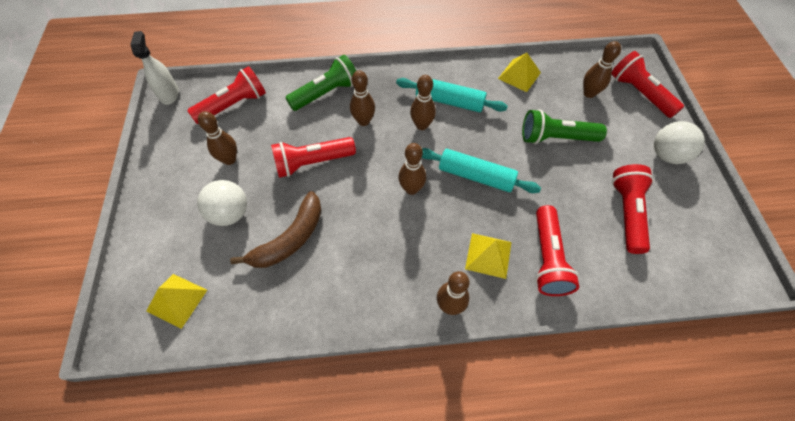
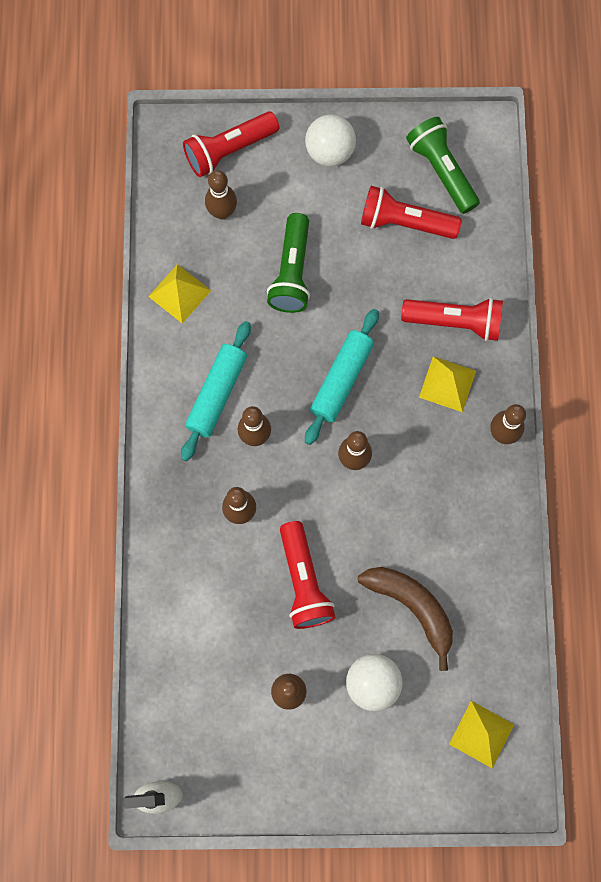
camera: 85 degrees left, 15 degrees up
red flashlight [187,66,266,124] -> none
green flashlight [285,55,356,111] -> green flashlight moved to [406,117,480,214]

